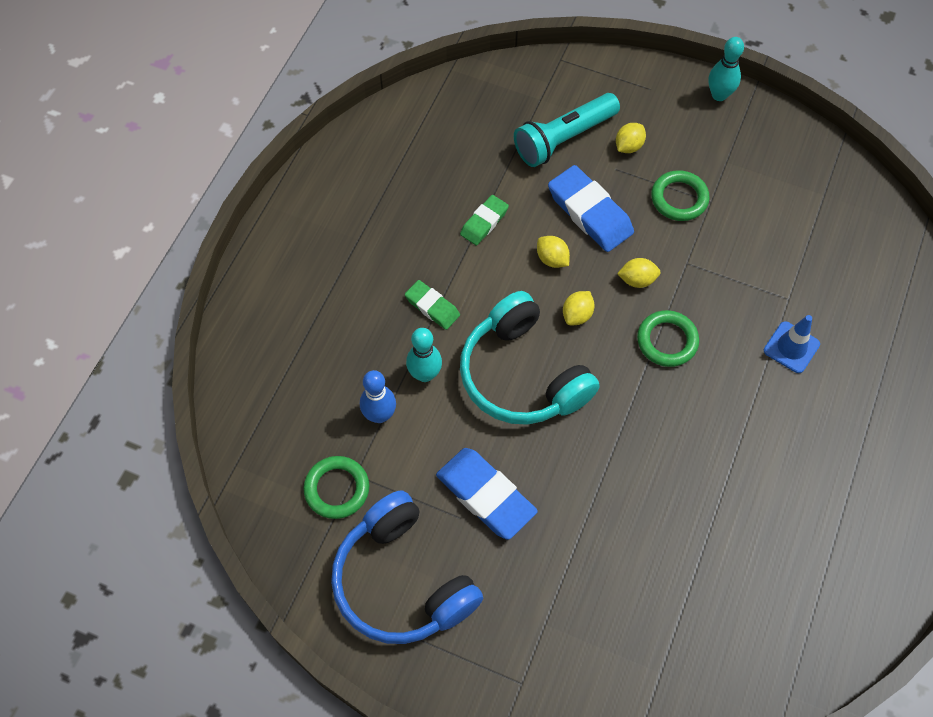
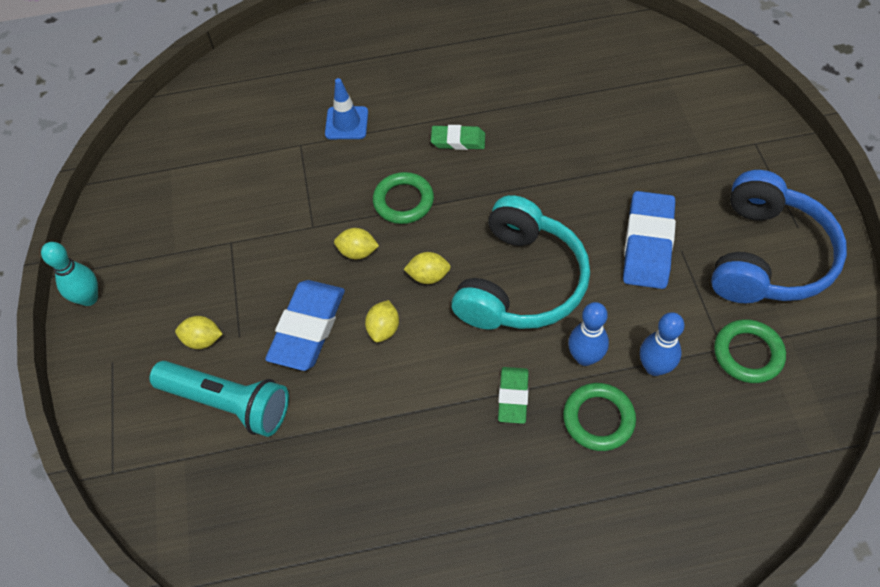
camera: 120 degrees left, 5 degrees down
turquoise bowling pin [406,328,442,382] -> blue bowling pin [568,302,609,366]
green eraser [460,195,509,245] -> green eraser moved to [431,125,485,150]
yellow lemon [617,258,661,288] -> yellow lemon turned 45 degrees counterclockwise [334,228,379,259]
green ring [651,170,710,221] -> green ring moved to [563,383,636,451]

